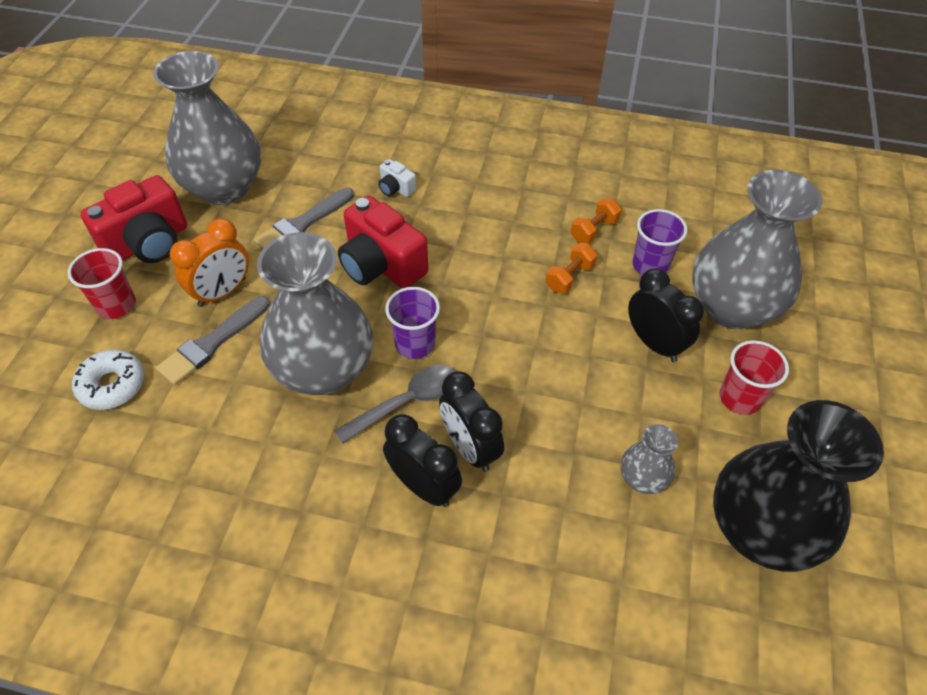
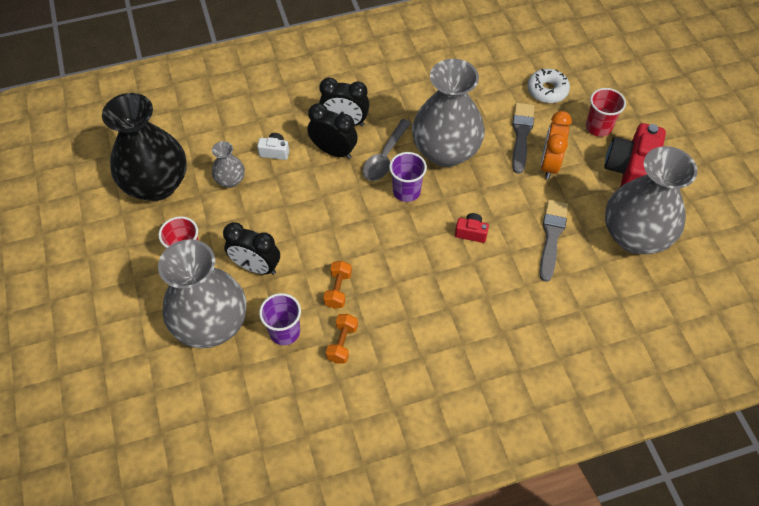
camera: 150 degrees right, 5 degrees up
red camera [338,196,428,288] -> red camera [455,213,489,243], size x0.46
white camera [379,159,416,197] -> white camera moved to [257,133,289,160]

